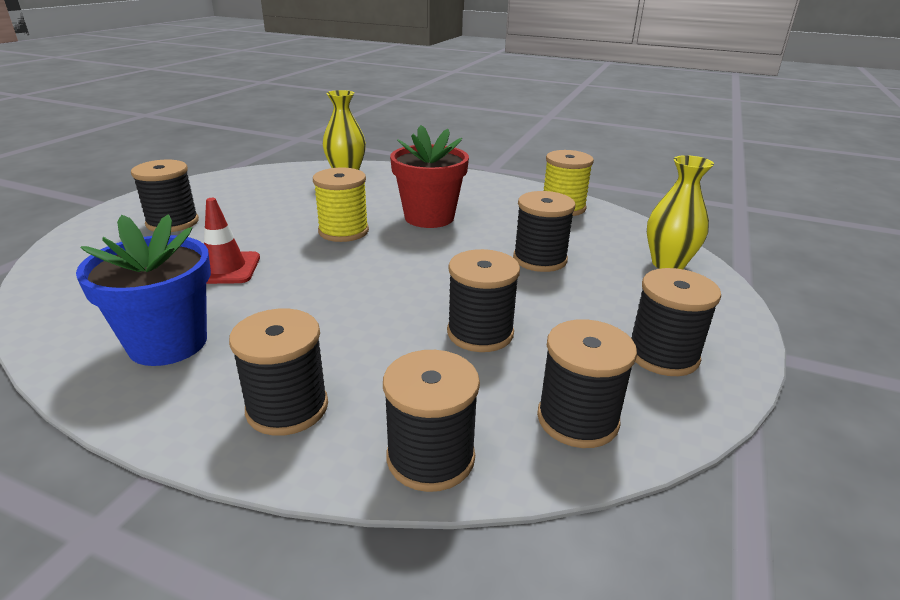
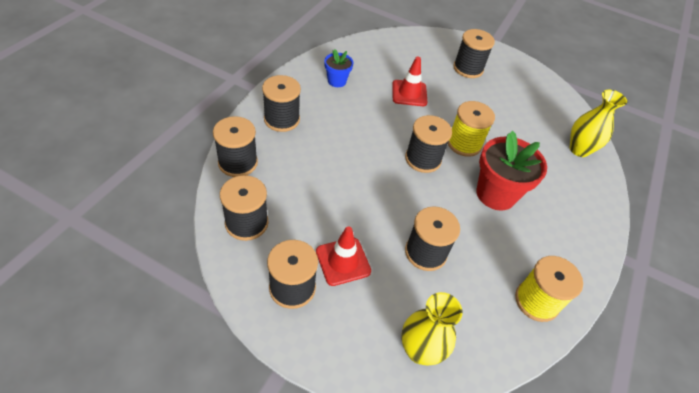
camera: 90 degrees right, 20 degrees up
blue flower pot [76,215,211,366] -> blue flower pot [324,49,353,87], size x0.55
black spool [447,249,520,352] -> black spool moved to [405,115,452,173]
none -> red traffic cone [316,226,371,286]

